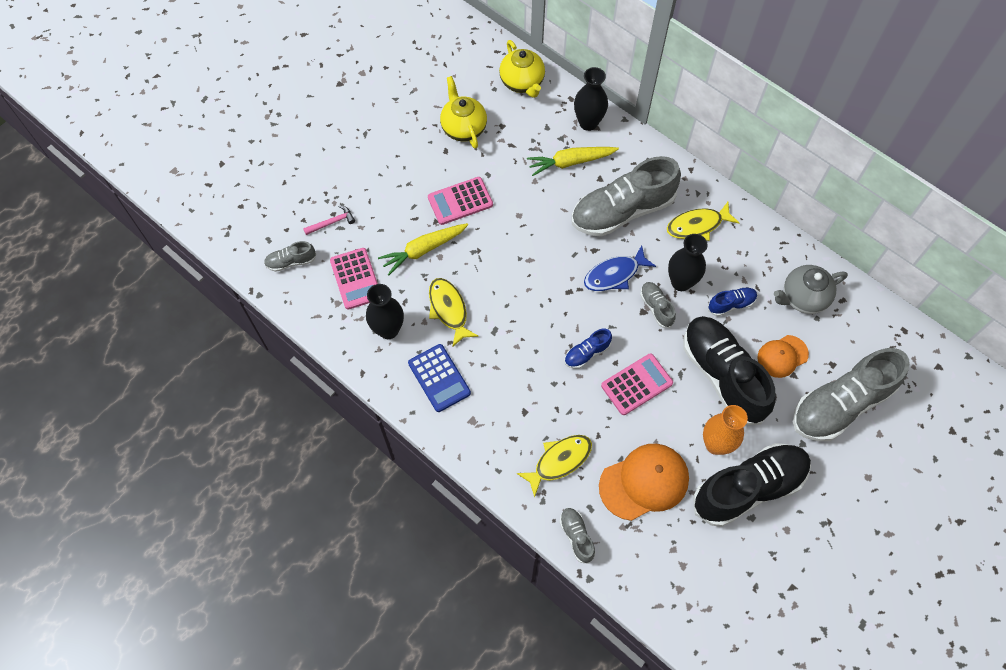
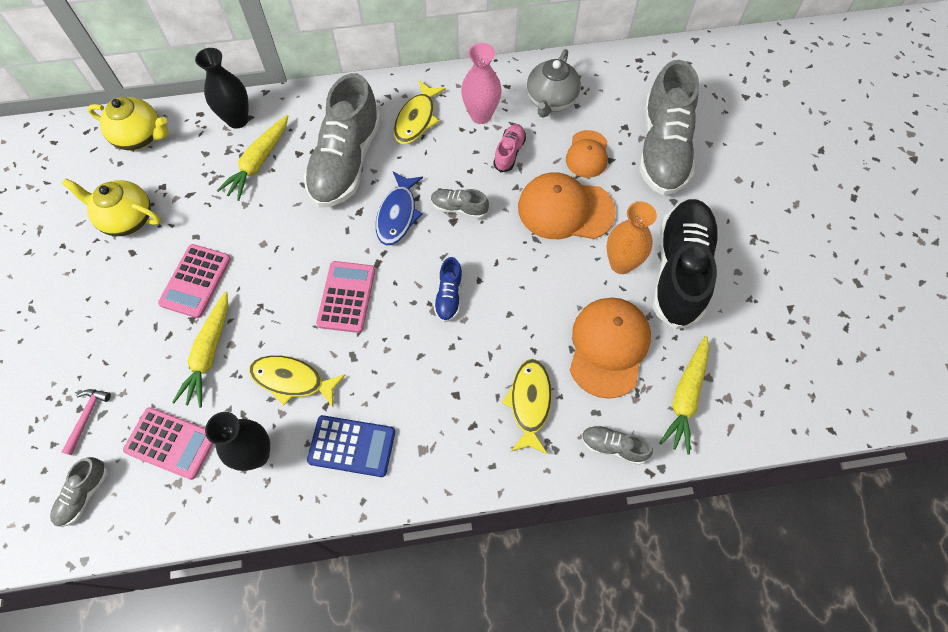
camera: 50 degrees left, 0 degrees up
pink calculator [601,353,673,415] -> pink calculator moved to [316,261,375,333]
black vase [668,234,708,291] -> none
black shoe [683,316,776,425] -> orange cap [518,172,616,239]
blue shoe [708,287,757,316] -> pink shoe [493,124,526,172]
none -> pink vase [461,43,501,124]
none -> yellow carrot [659,336,709,455]

